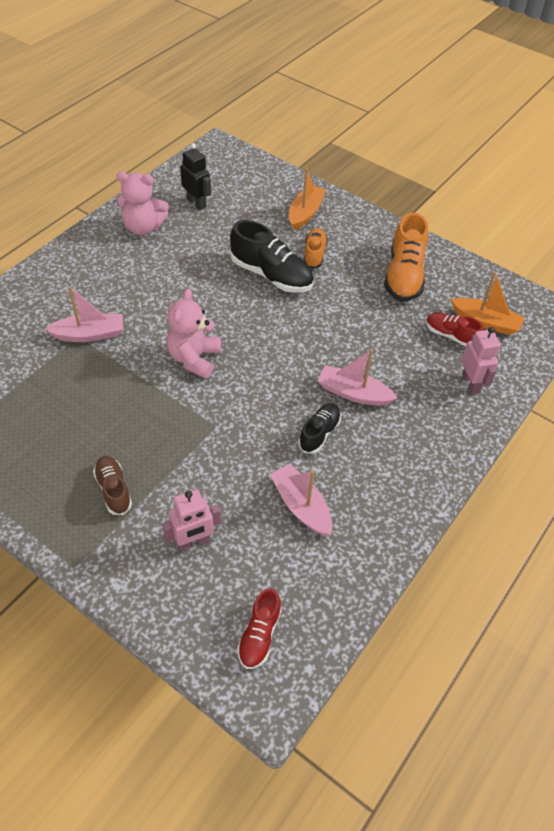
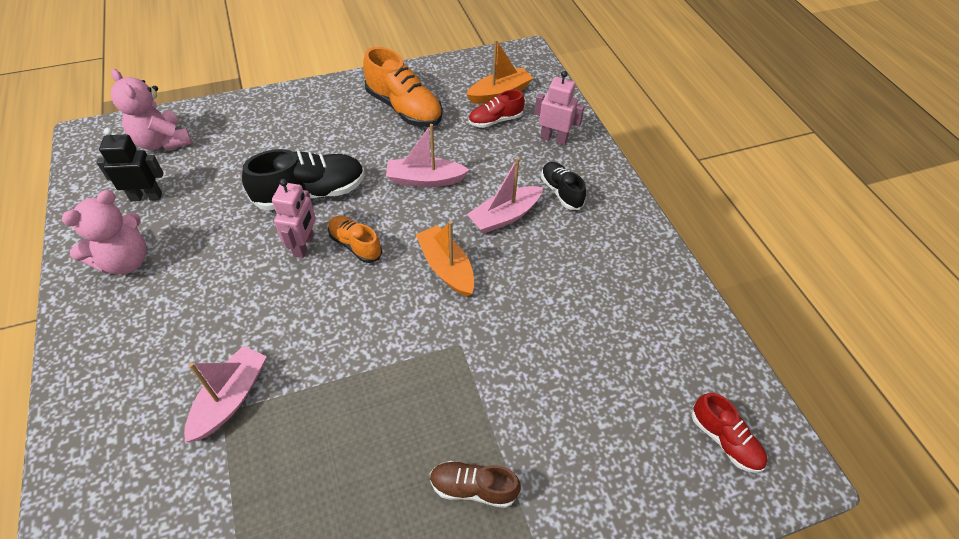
camera: 55 degrees left, 0 degrees up
pink robot [162,489,221,551] -> pink robot moved to [272,179,316,258]
pink teddy bear [166,288,221,379] -> pink teddy bear moved to [111,69,192,151]
pink boat [270,463,333,536] -> pink boat moved to [386,124,469,187]
orange boat [289,168,326,230] -> orange boat moved to [416,221,475,297]
black shoe [298,403,341,454] -> black shoe moved to [541,162,586,210]
orange shoe [303,228,328,269] -> orange shoe moved to [328,216,382,263]

